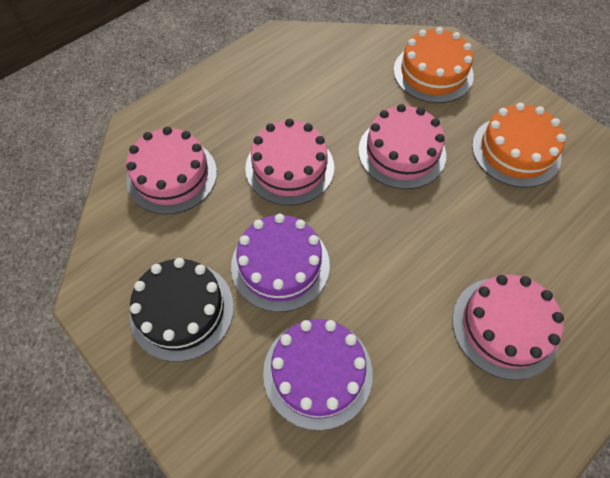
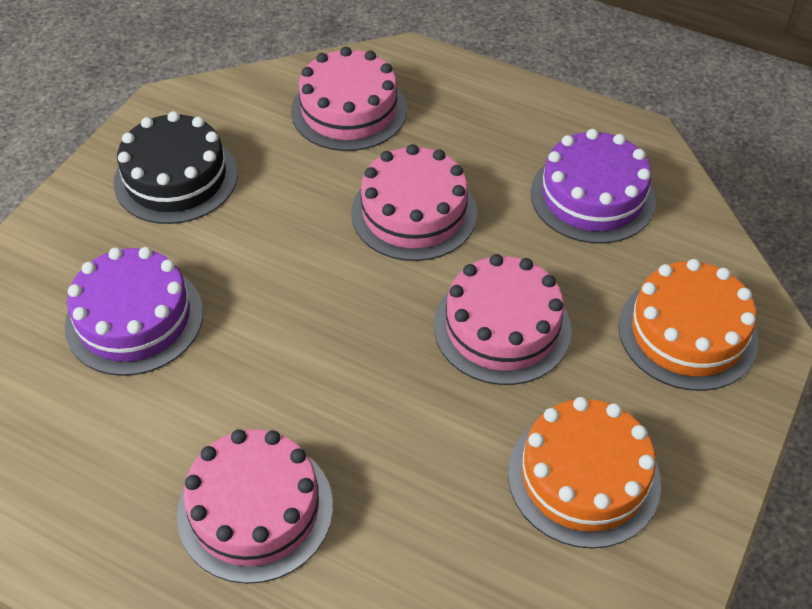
camera: 70 degrees right, 10 degrees down
purple cake [231,214,330,312] -> purple cake moved to [531,129,656,244]

